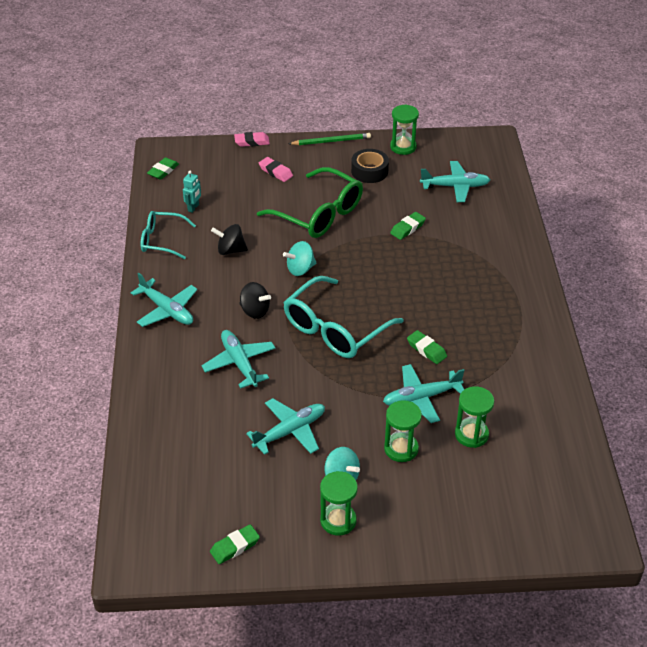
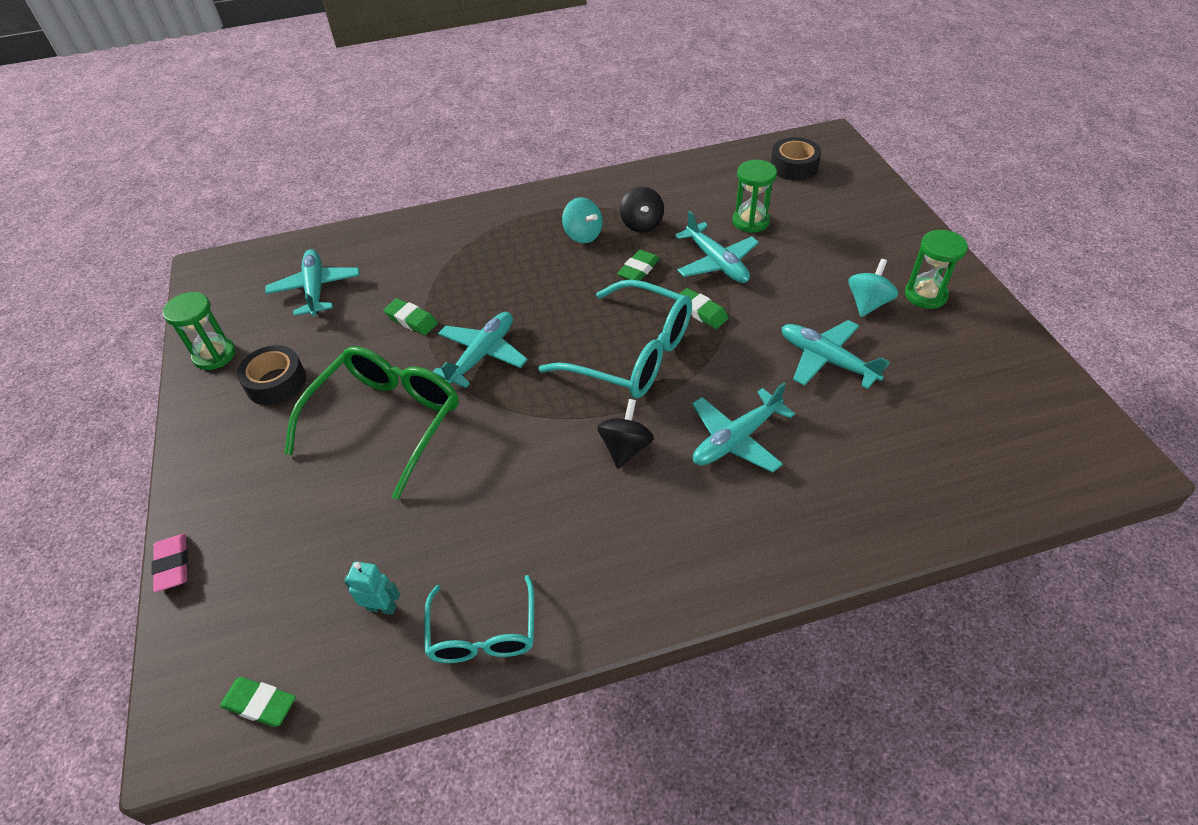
camera: 100 degrees left, 5 degrees up
turquoise plane [131,273,198,327] -> turquoise plane moved to [433,312,528,388]
green eraser [210,524,260,564] -> green eraser moved to [675,288,729,329]
black spinning top [211,224,248,255] -> black spinning top moved to [620,187,664,233]
pink eraser [259,157,293,182] -> none
turquoise spinning top [283,241,316,276] -> turquoise spinning top moved to [562,197,603,243]
green pencil [288,133,371,145] -> none
green hourglass [384,400,422,462] -> none
none -> black tape [771,137,821,181]

